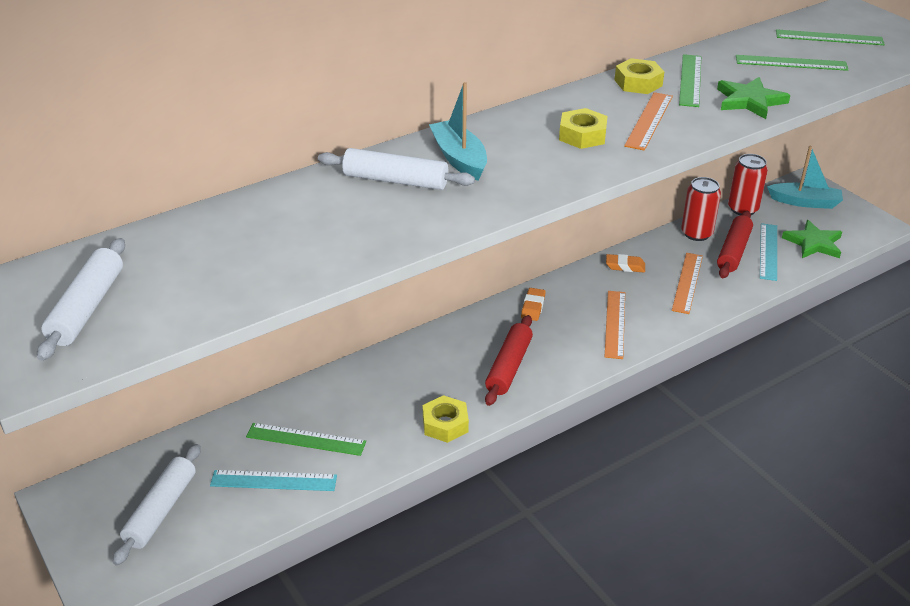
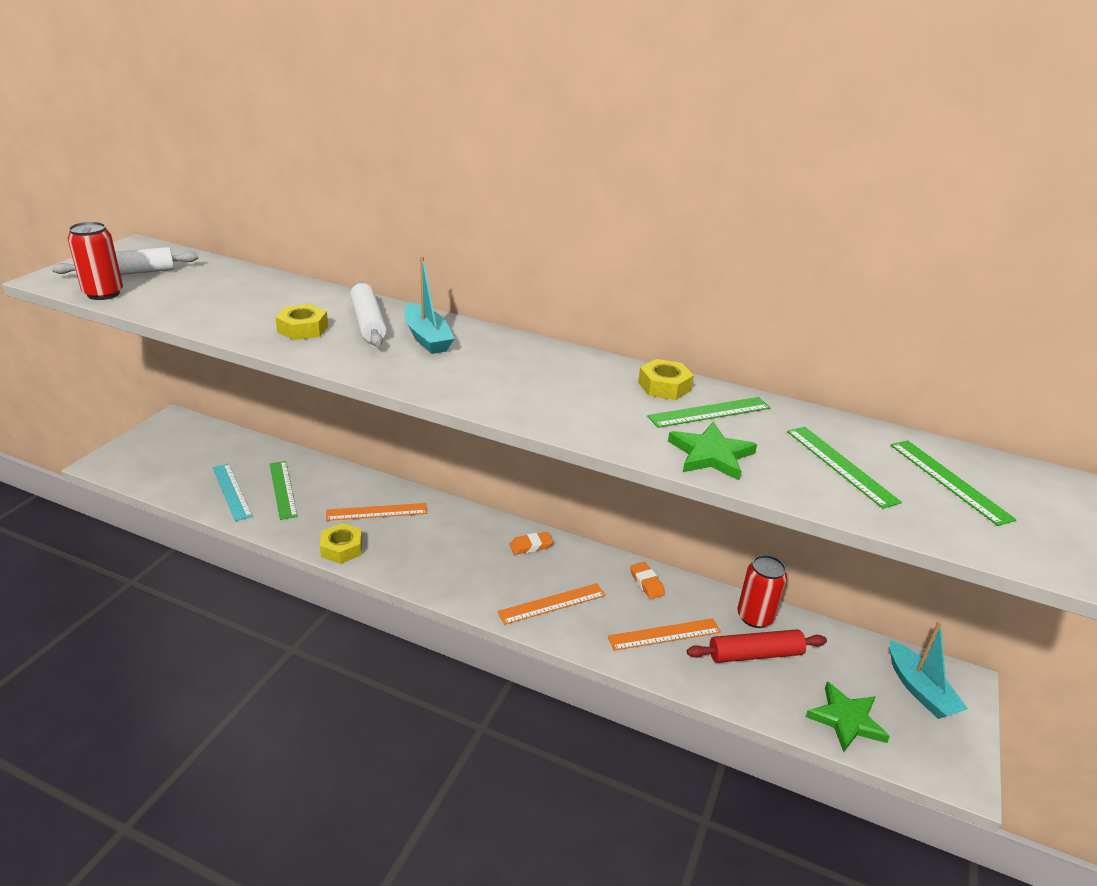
camera: 55 degrees right, 5 degrees down
white rolling pin [113,444,201,566] -> none
turquoise boat [429,82,487,181] -> turquoise boat turned 120 degrees clockwise [404,256,455,354]
red rolling pin [485,315,533,406] -> none
yellow nut [559,108,608,149] -> yellow nut moved to [275,304,328,340]
orange ruler [624,92,673,151] -> orange ruler moved to [326,503,427,521]
red can [728,154,768,215] -> red can moved to [67,222,123,300]
turquoise ruler [760,223,777,281] -> none

